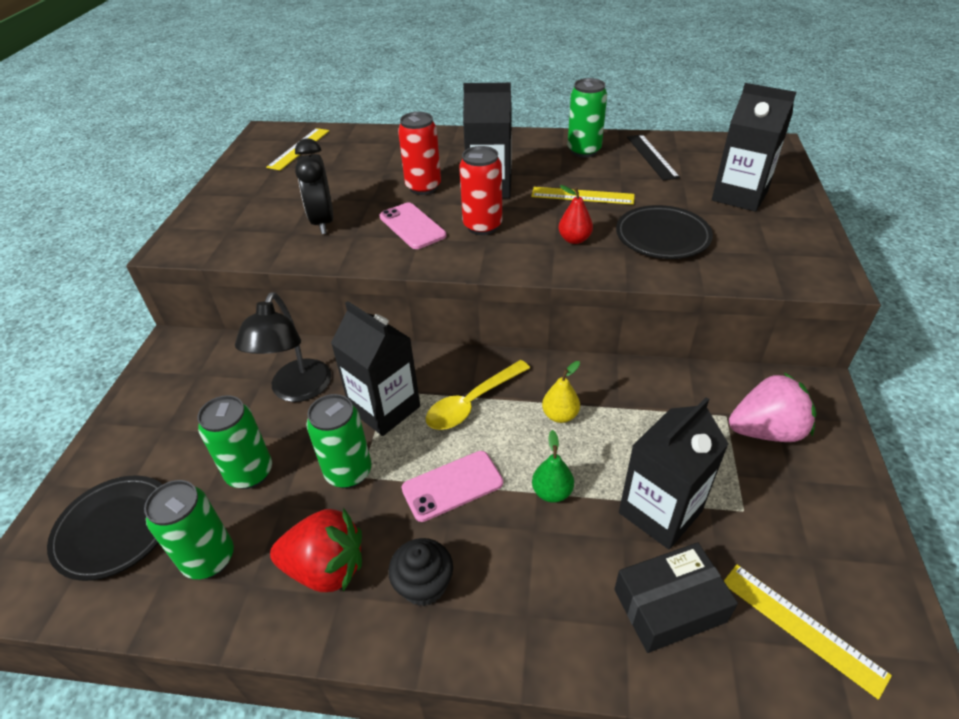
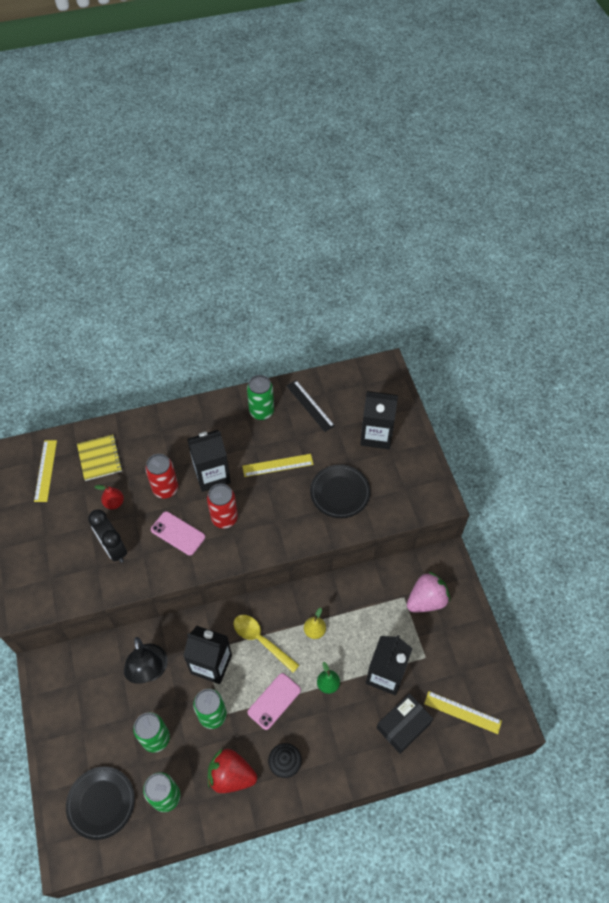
camera: 25 degrees left, 15 degrees up
red strawberry [270,508,362,592] -> red strawberry turned 150 degrees counterclockwise [208,748,257,793]
yellow spoon [426,360,530,430] -> yellow spoon turned 105 degrees clockwise [233,615,300,673]
red pear [558,185,593,244] -> red pear moved to [95,485,124,510]
none -> yellow notebook [77,434,122,481]

